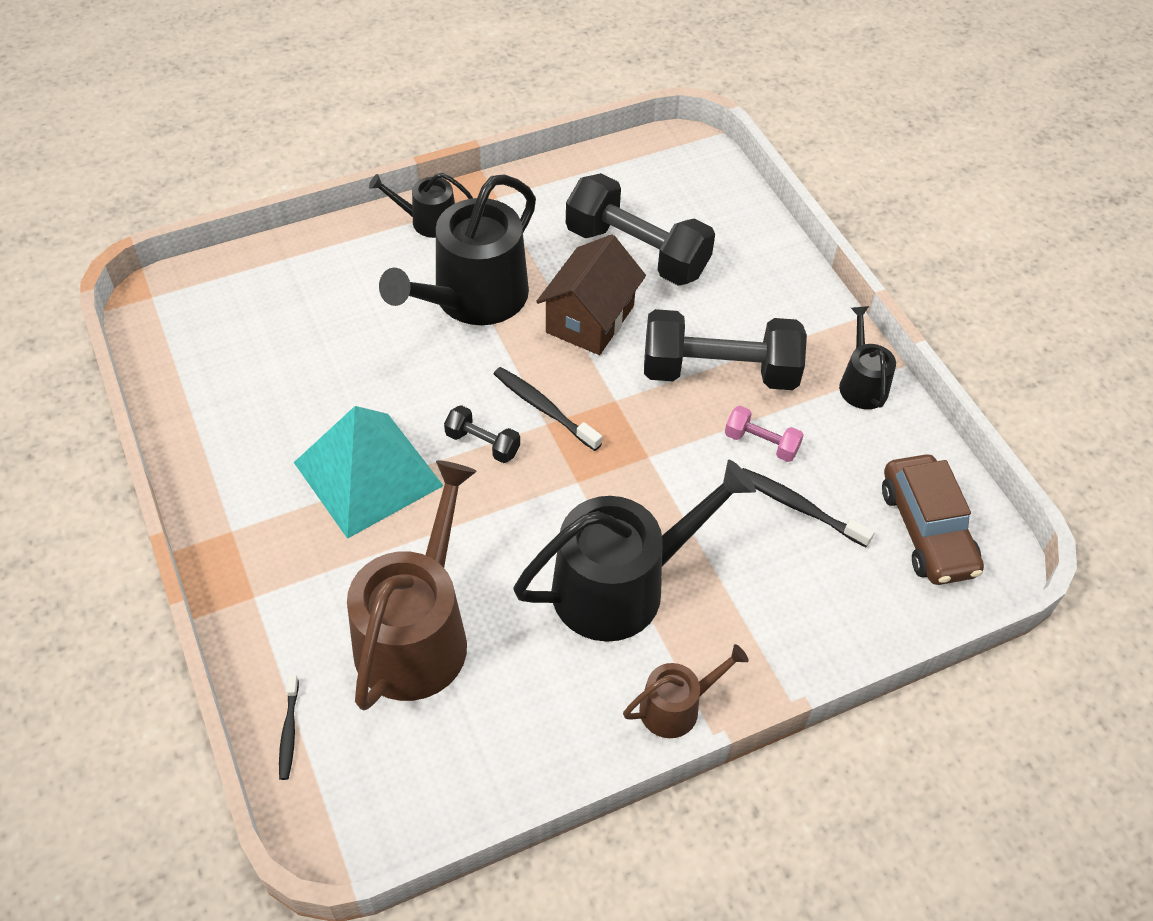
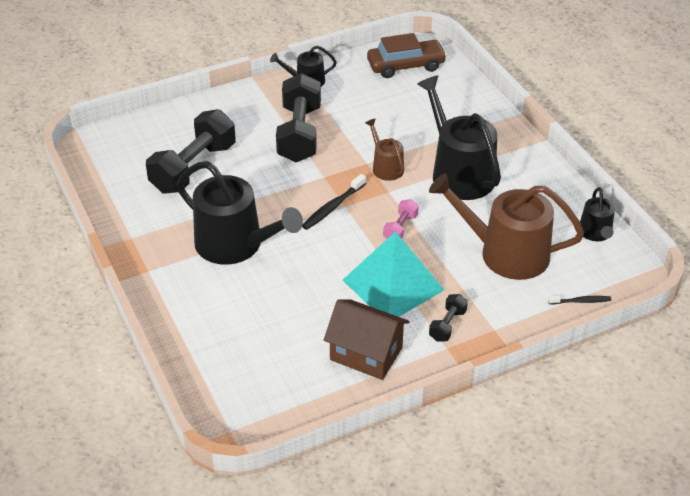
camera: 90 degrees left, 10 degrees down
black watering can [369,173,473,238] -> black watering can moved to [580,187,615,241]
black dumbbell [444,405,520,463] -> black dumbbell moved to [429,294,468,342]
brown house [536,234,646,355] -> brown house moved to [324,299,410,380]
brown watering can [623,644,749,738] -> brown watering can moved to [365,119,404,181]
pink dumbbell [725,406,804,462] -> pink dumbbell moved to [383,199,419,239]
black toothbrush [743,468,875,547] -> none

